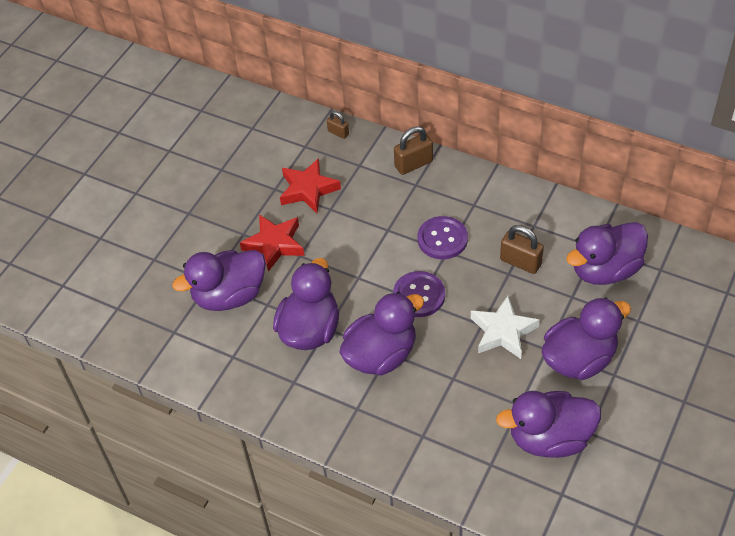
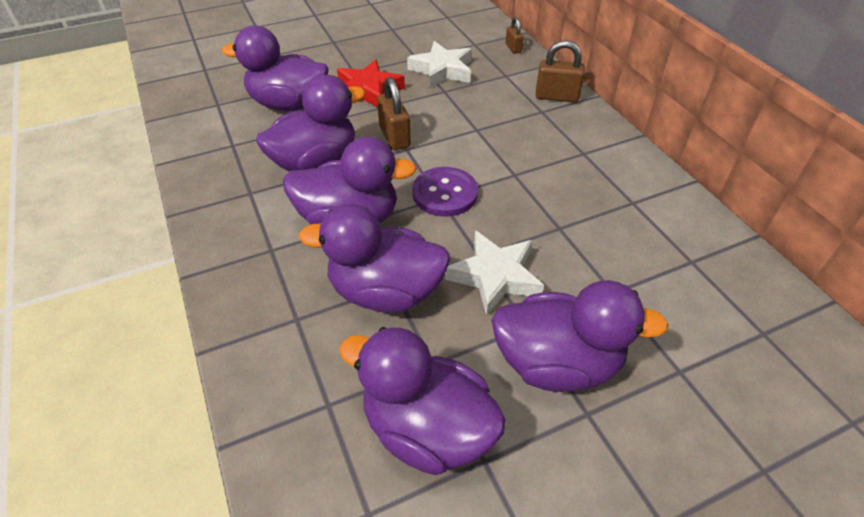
camera: 35 degrees right, 5 degrees down
red star [280,158,341,213] -> white star [407,41,472,89]
purple button [418,216,468,259] -> none
brown padlock [500,225,544,274] -> brown padlock moved to [377,77,411,150]
purple duck [566,222,648,285] -> purple duck moved to [299,204,451,313]

